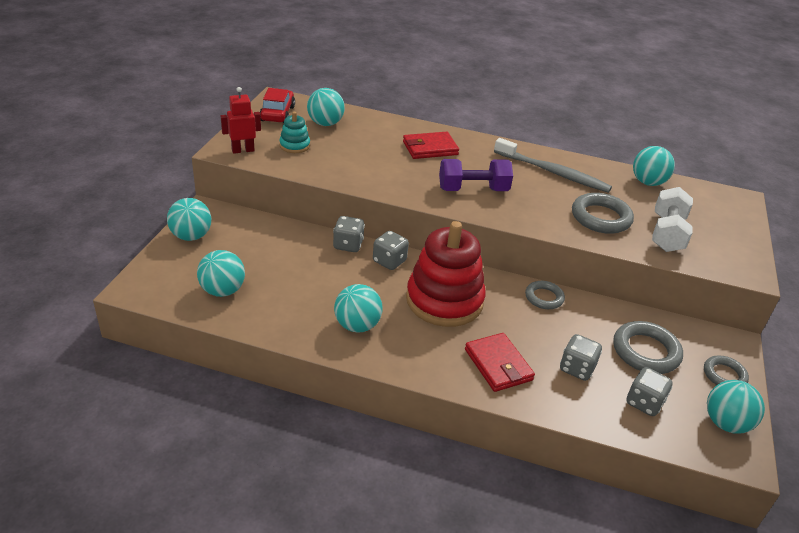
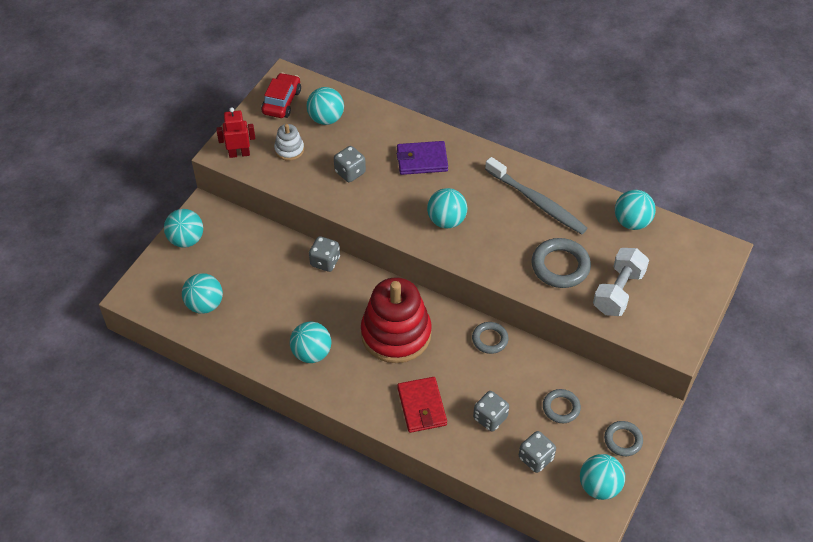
camera: 15 degrees right, 15 degrees up
turquoise stacking toy [279,112,310,153] -> white stacking toy [274,124,304,161]
grey dice [373,231,409,270] -> grey dice moved to [334,146,366,182]
red wallet [403,132,459,159] -> purple wallet [397,141,448,175]
purple dumbbell [439,159,513,191] -> turquoise ball [427,188,467,228]
grey ring [613,321,683,374] -> grey ring [543,389,581,423], size x0.62

